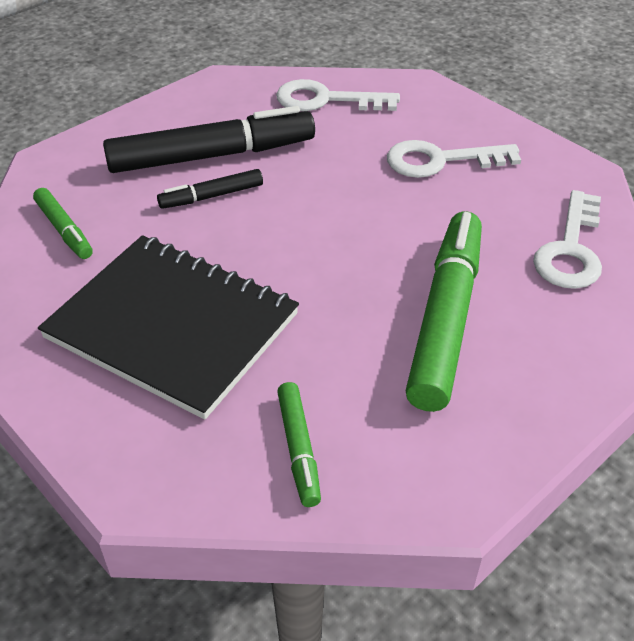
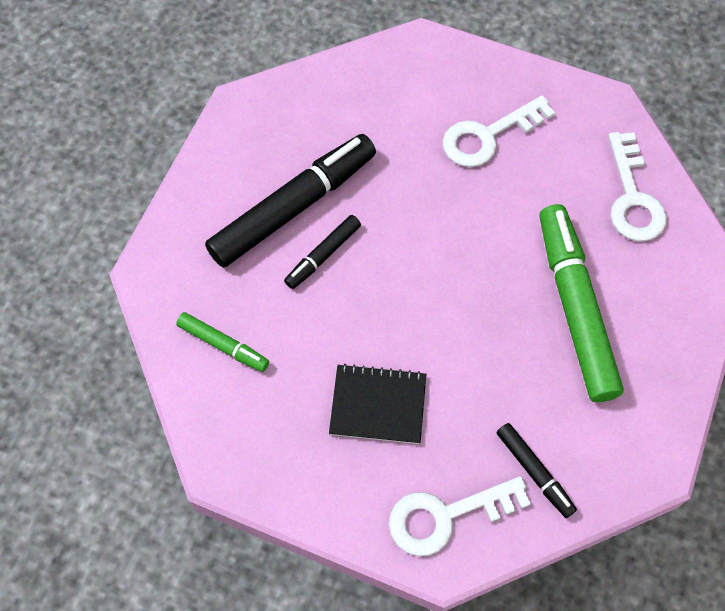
camera: 25 degrees left, 20 degrees up
black notebook [38,235,299,420] -> black notebook [329,364,426,444], size x0.53
white key [276,79,400,111] -> white key moved to [389,476,531,556]
green marker [277,382,321,507] -> black marker [497,423,577,518]

